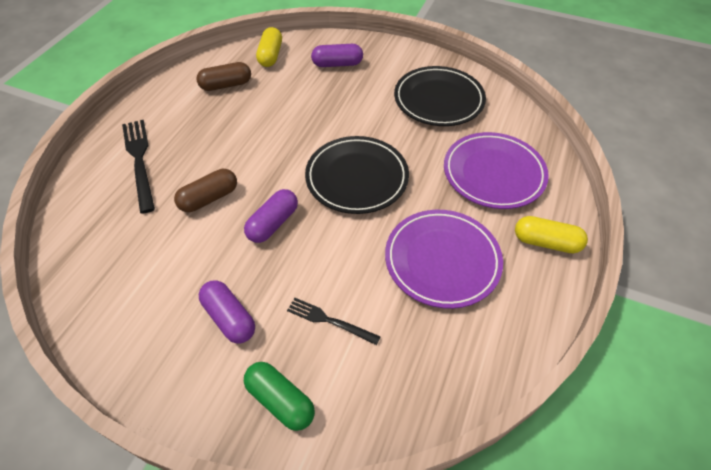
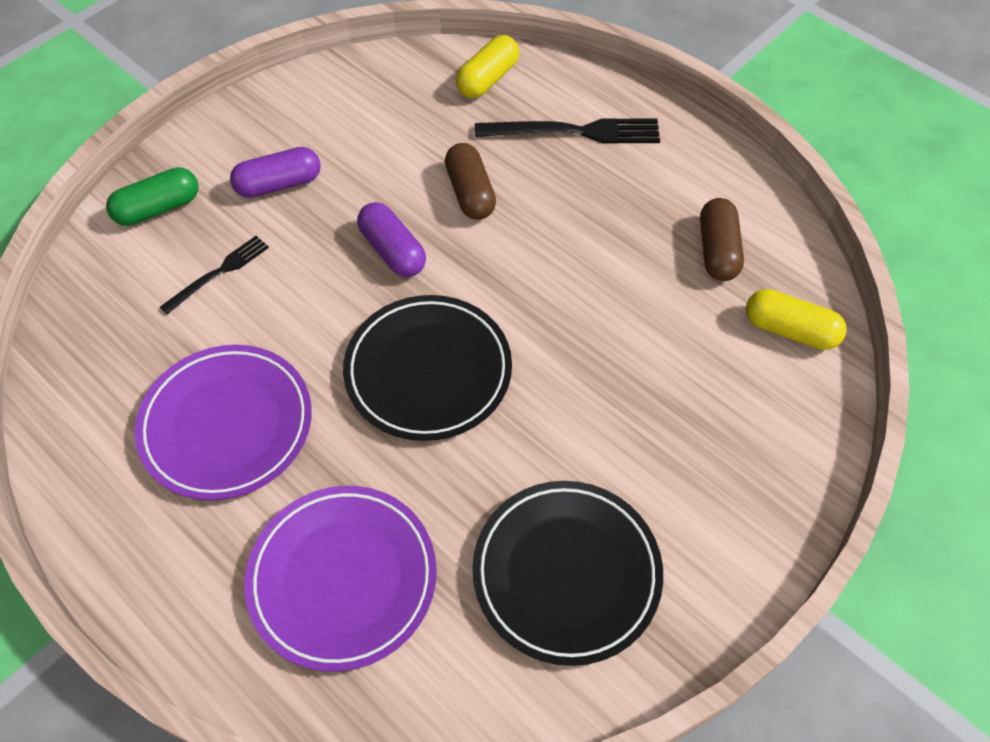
camera: 110 degrees right, 5 degrees up
purple capsule [311,44,363,67] -> none
yellow capsule [515,216,588,253] -> yellow capsule moved to [456,35,519,98]

